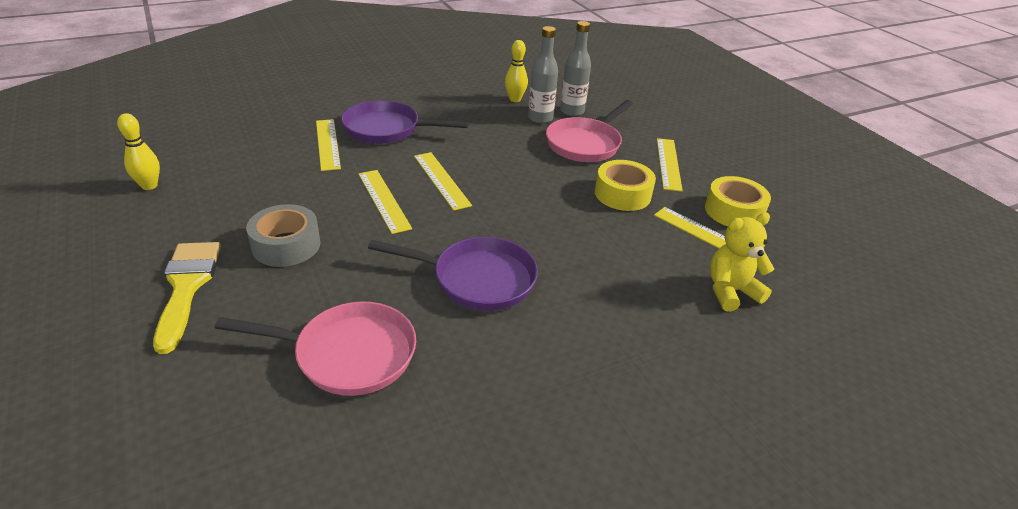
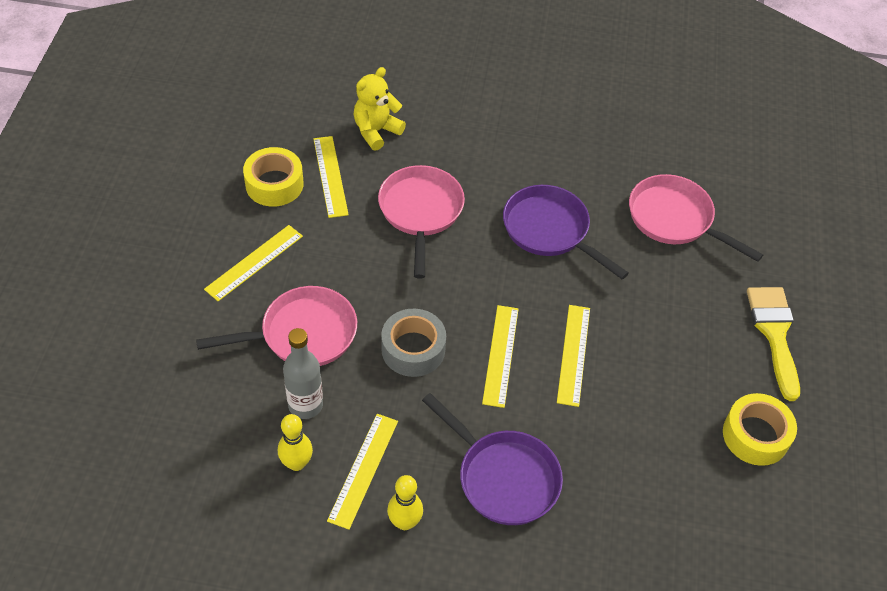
camera: 145 degrees left, 15 degrees up
yellow bowling pin [117,113,160,190] -> yellow bowling pin moved to [387,475,423,530]
yellow brush [153,242,221,354] -> yellow brush turned 150 degrees clockwise [747,287,800,401]
grey tape [246,204,321,267] -> grey tape moved to [381,309,446,377]
yellow ruler [316,119,341,171] -> yellow ruler moved to [327,414,398,530]
grey bottle [560,21,591,116] -> none
yellow tape [595,160,656,211] -> yellow tape moved to [723,393,797,466]
yellow teddy bear [710,212,774,311] -> yellow teddy bear turned 120 degrees clockwise [353,67,406,151]
none -> pink pan [378,165,465,279]

